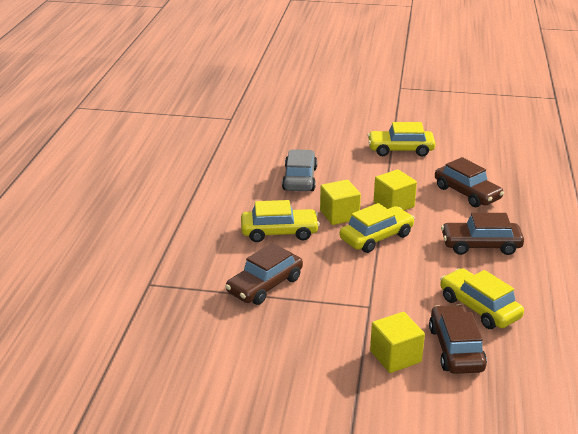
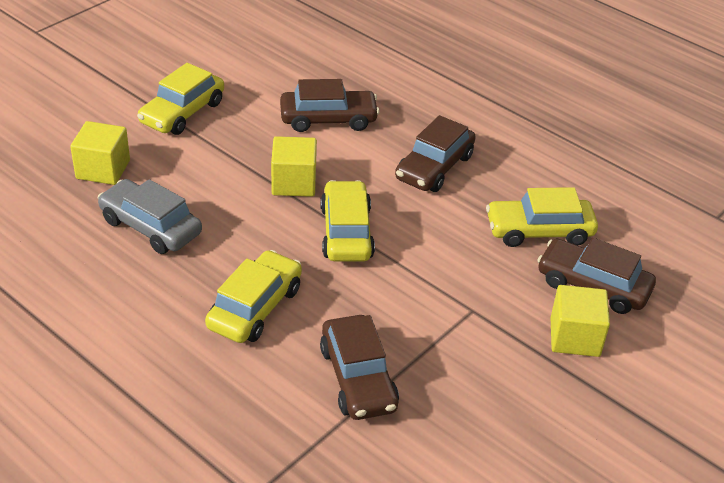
camera: 60 degrees left, 10 degrees up
yellow cube [320,180,361,225] -> yellow cube moved to [70,121,130,185]

